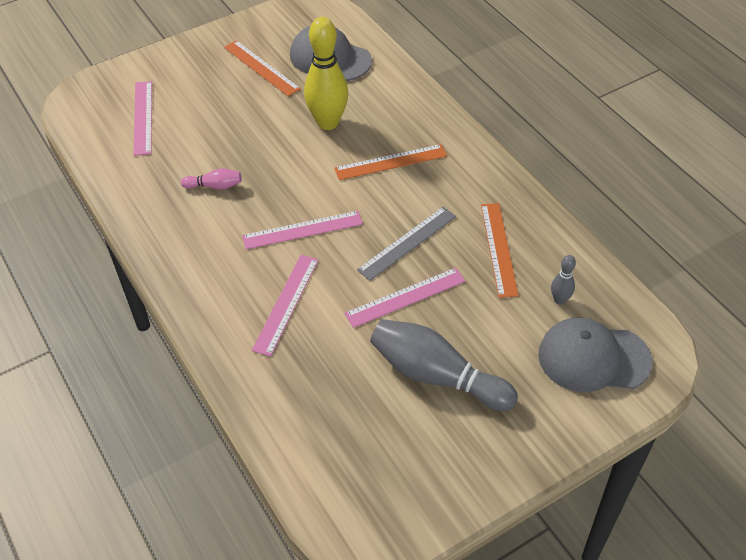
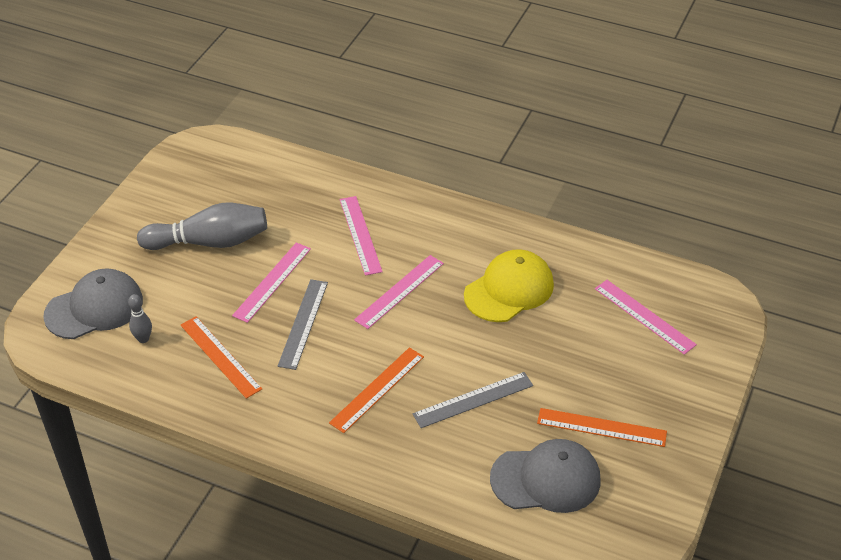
camera: 145 degrees right, 5 degrees down
pink bowling pin [181,168,242,190] -> yellow cap [464,249,554,322]
yellow bowling pin [304,17,348,130] -> grey ruler [413,372,533,428]

